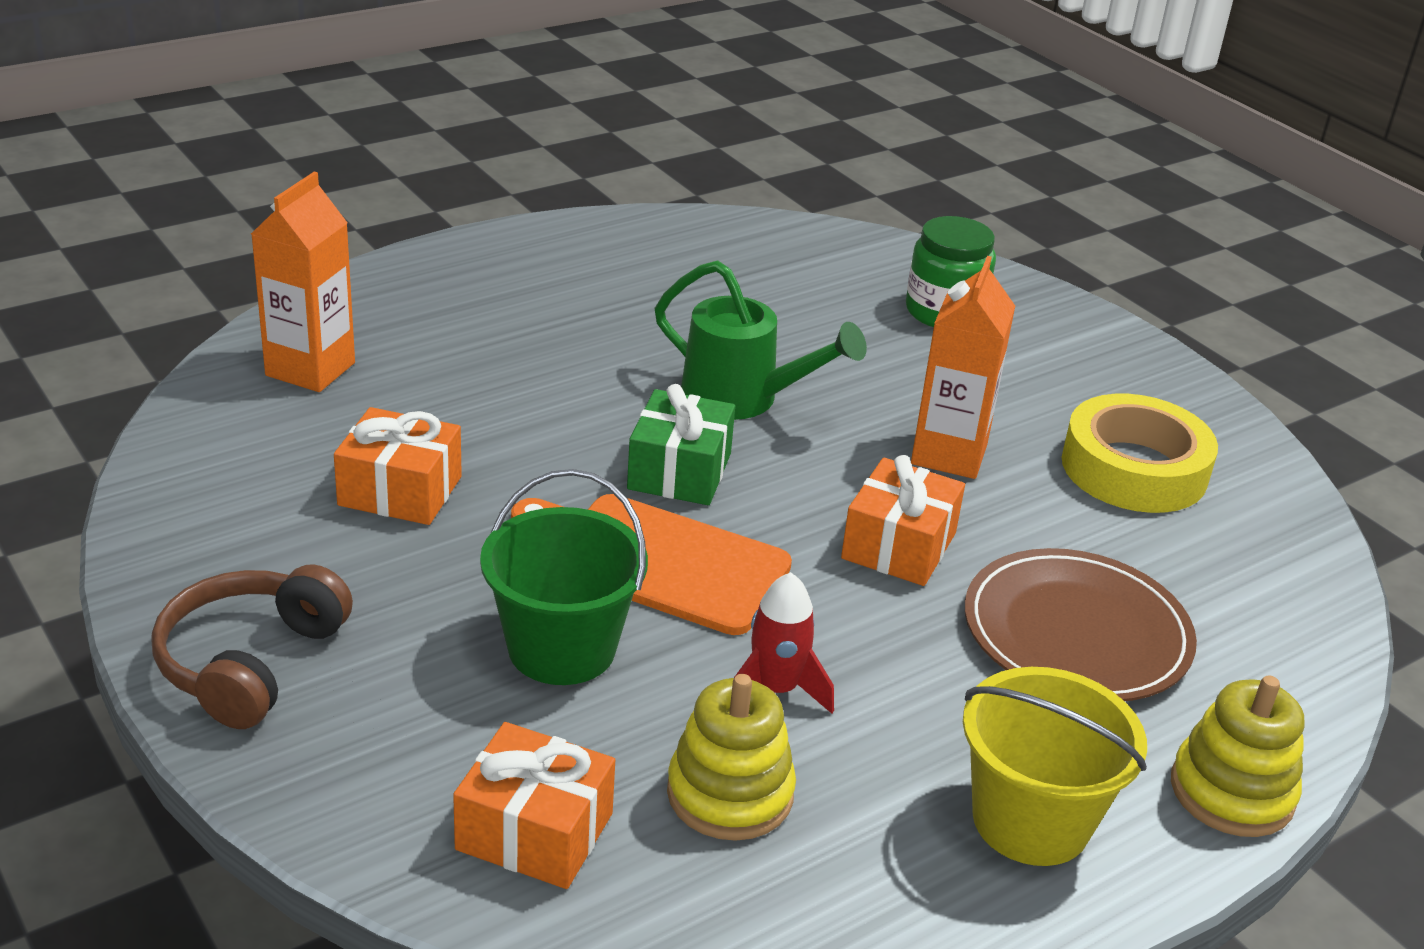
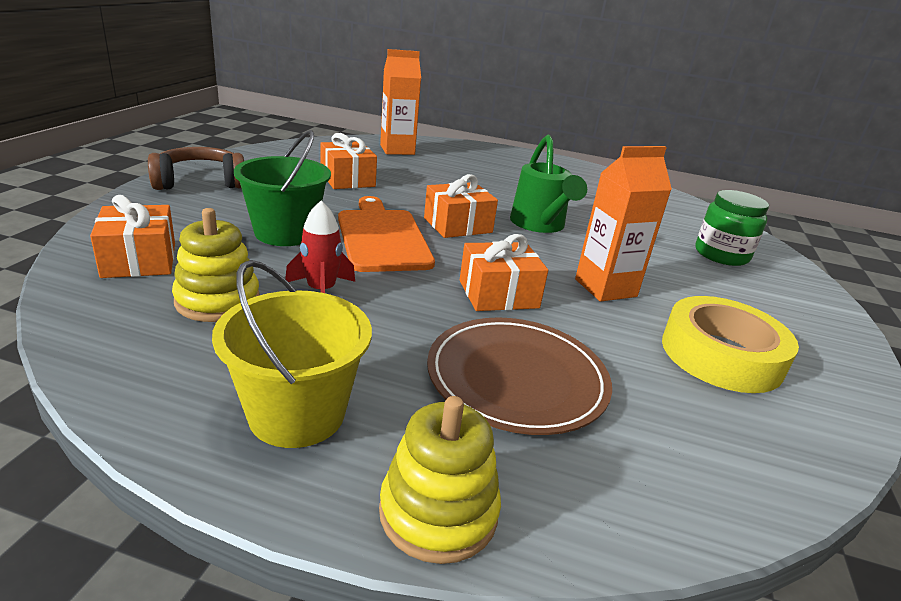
camera: 50 degrees right, 5 degrees down
green gift [627,384,735,505] -> orange gift [424,174,498,238]

